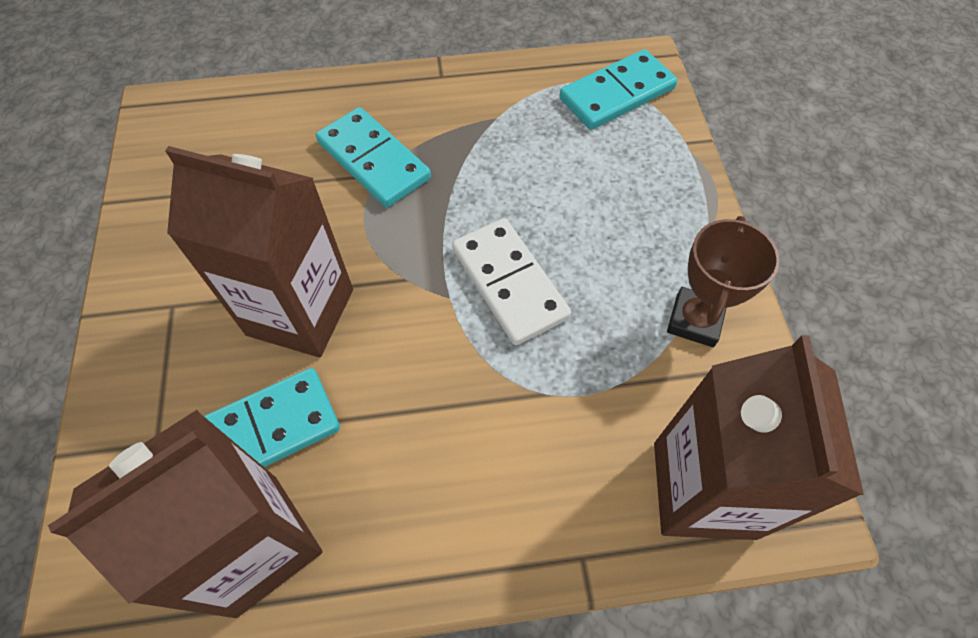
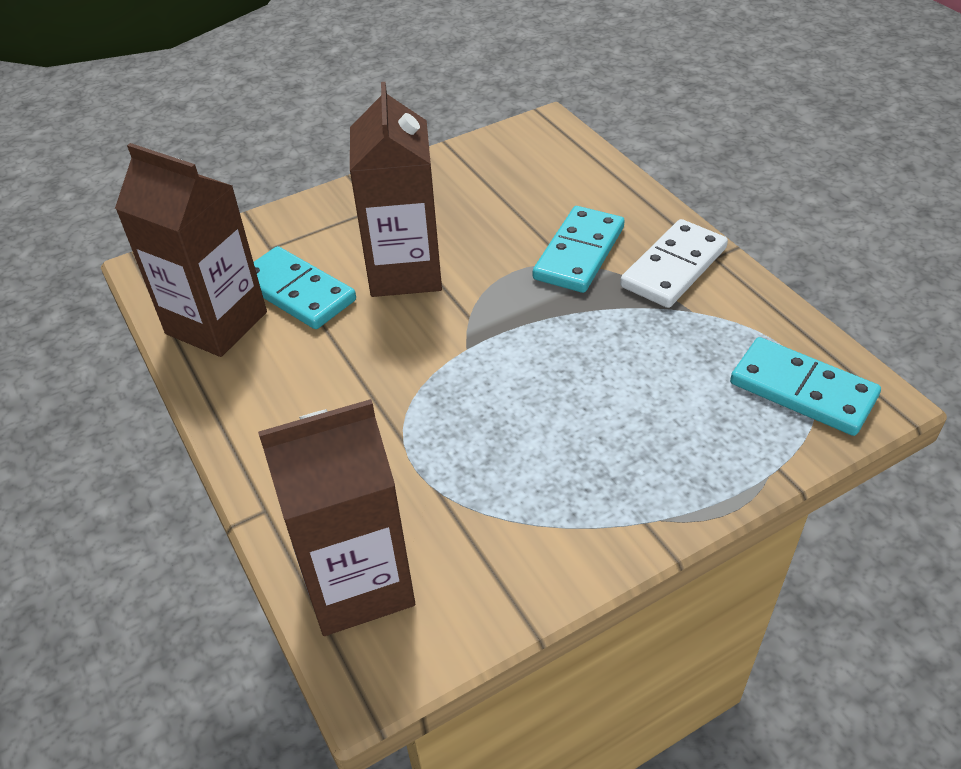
camera: 70 degrees right, 15 degrees down
white domino [452,218,571,345] -> white domino moved to [620,219,728,308]
brown trophy [667,216,779,347] -> none

